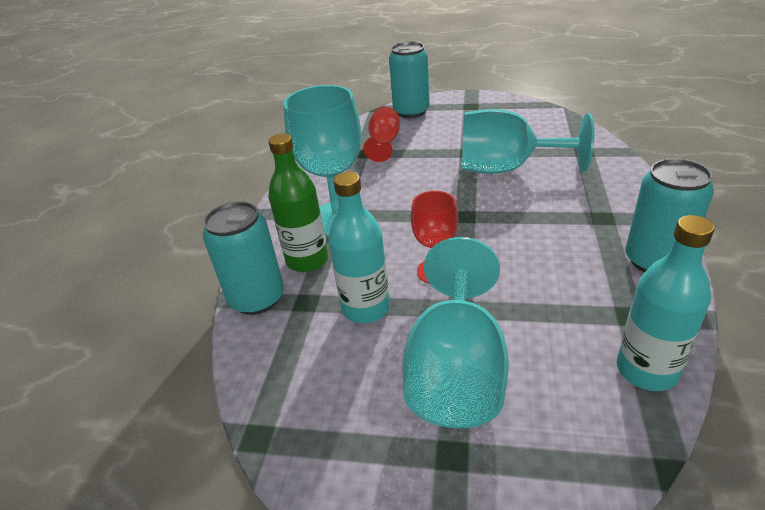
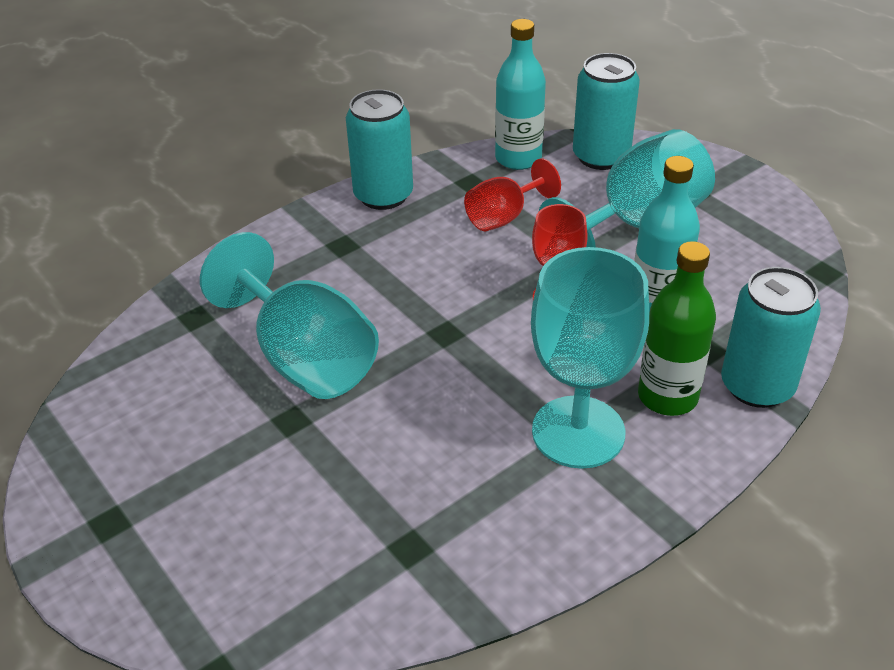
camera: 140 degrees left, 5 degrees up
red goblet [363,107,400,162] -> red goblet moved to [464,158,561,232]
turquoise can [389,42,430,118] -> turquoise can moved to [573,53,640,170]

